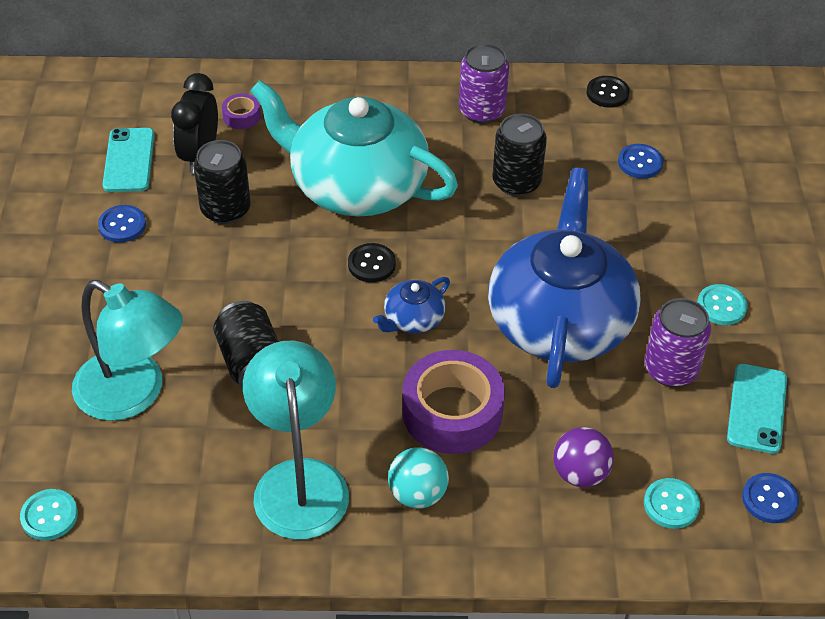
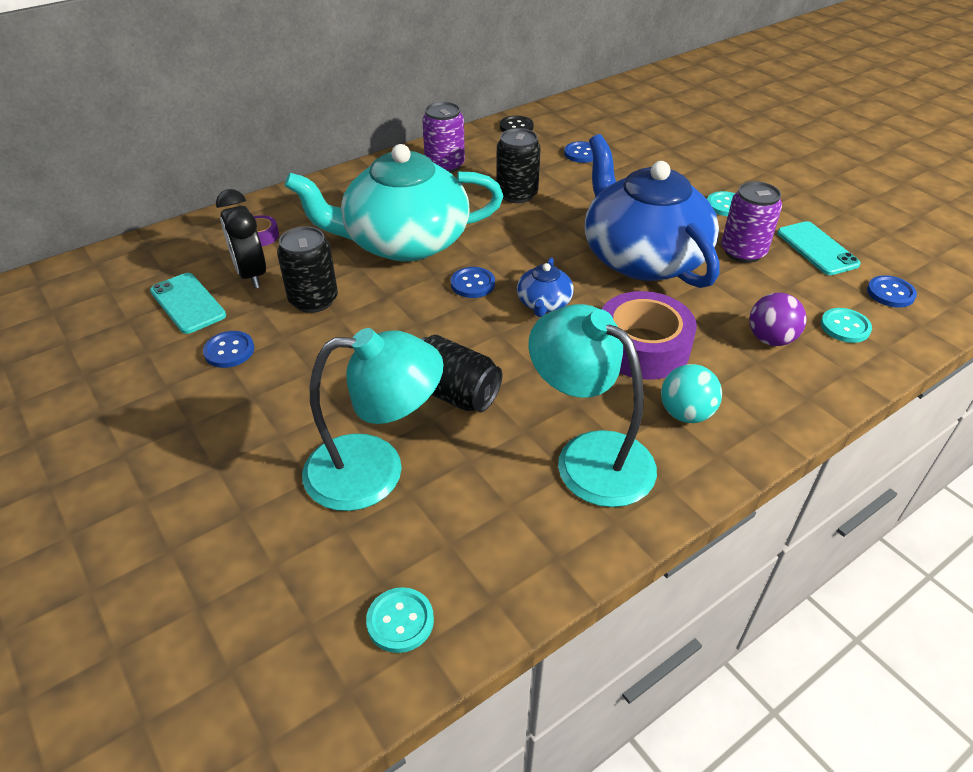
camera: 35 degrees left, 5 degrees down
black button [348,243,396,282] -> blue button [451,267,495,298]

